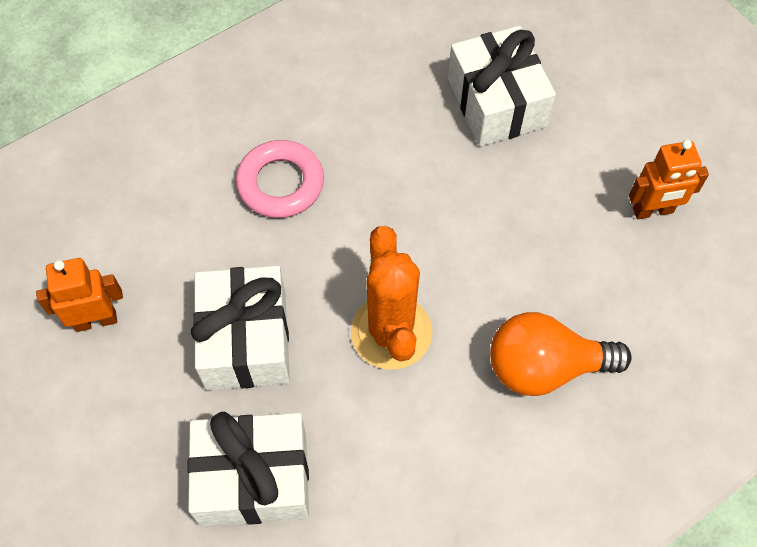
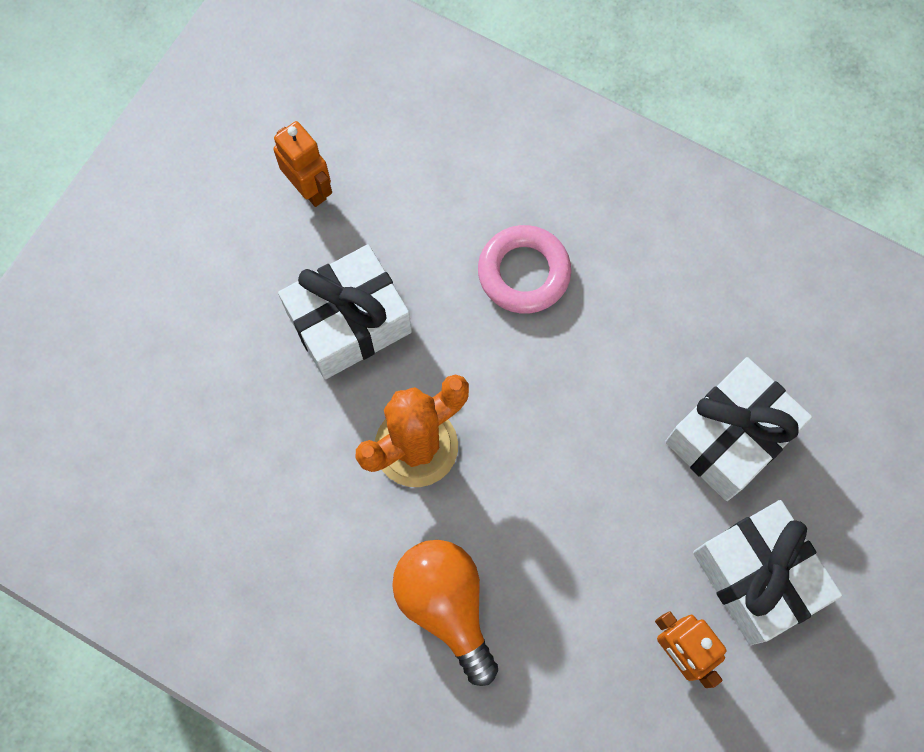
camera: 65 degrees right, 10 degrees up
white gift [187,412,309,527] -> white gift moved to [693,500,842,645]

